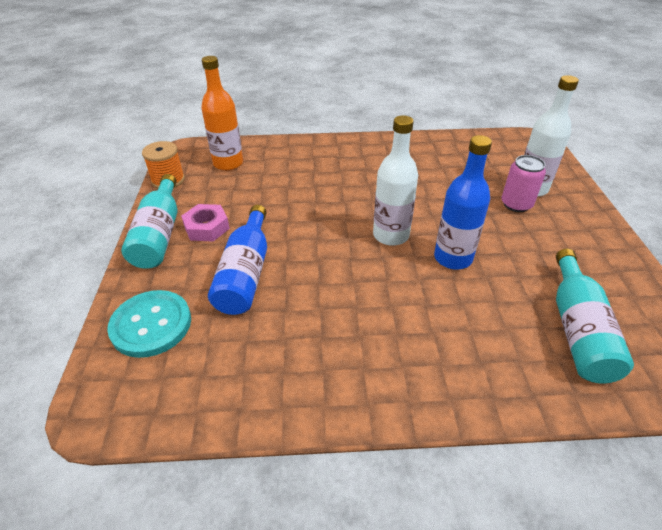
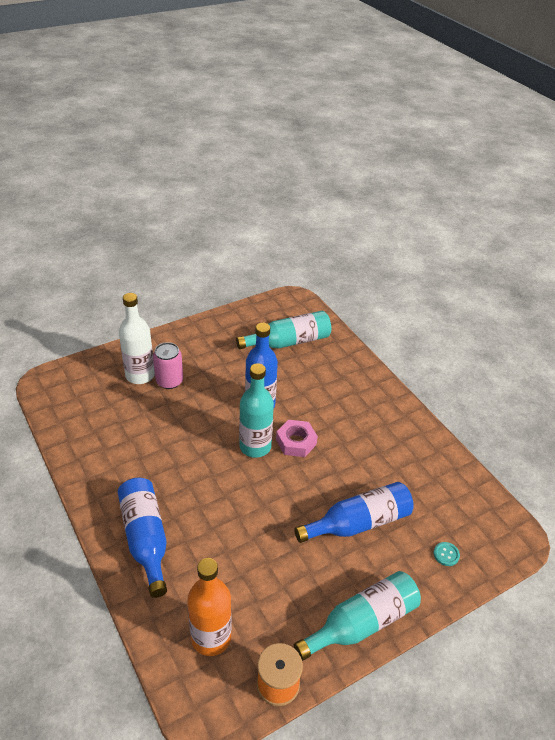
camera: 120 degrees left, 0 degrees up
turquoise button [107,290,191,358] -> turquoise button [434,542,460,566], size x0.40
pink nut [181,204,230,242] -> pink nut moved to [276,420,318,457]
white bottle [373,115,418,246] -> turquoise bottle [239,363,274,458]
none -> blue bottle [118,477,167,598]

